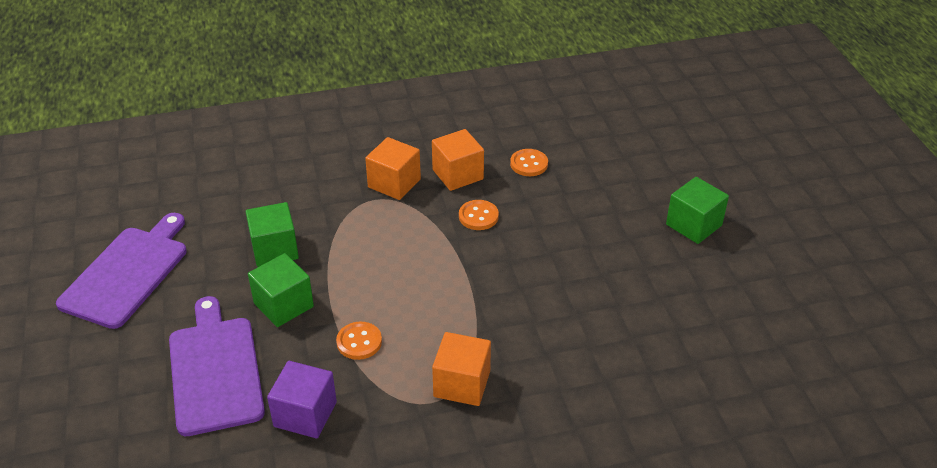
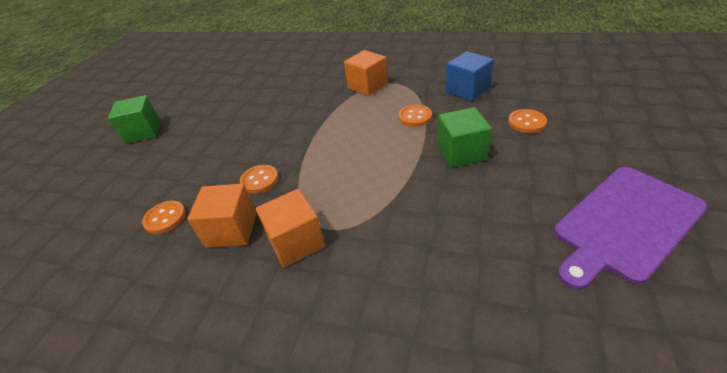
camera: 145 degrees left, 0 degrees up
purple cutting board [169,296,265,436] -> orange button [508,109,547,133]
green cube [246,202,299,267] -> none
purple cube [267,361,337,438] -> blue cube [446,51,494,101]

